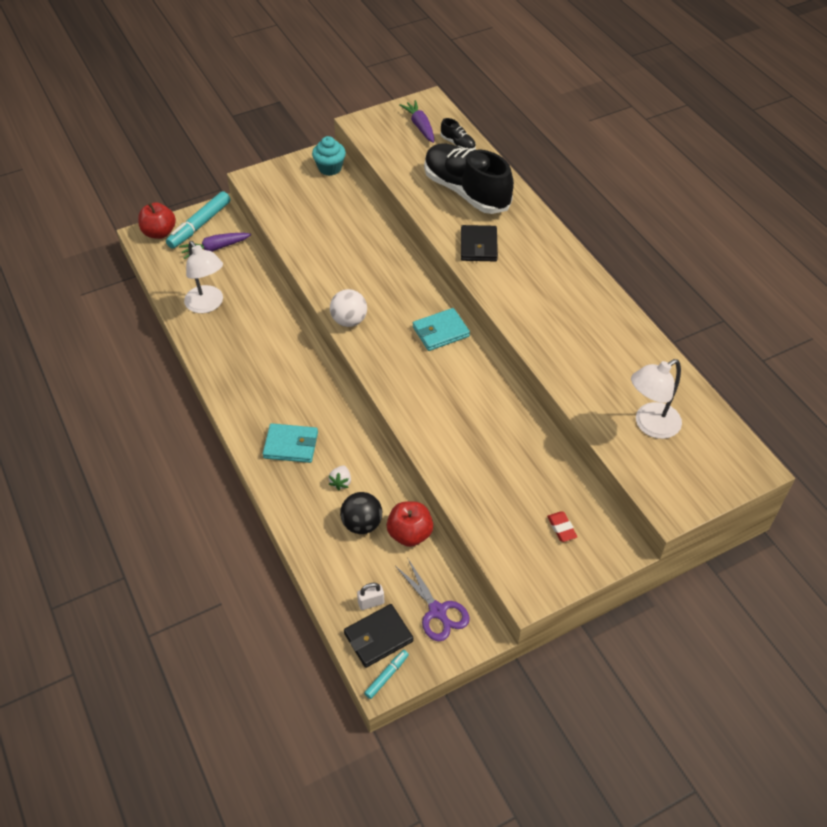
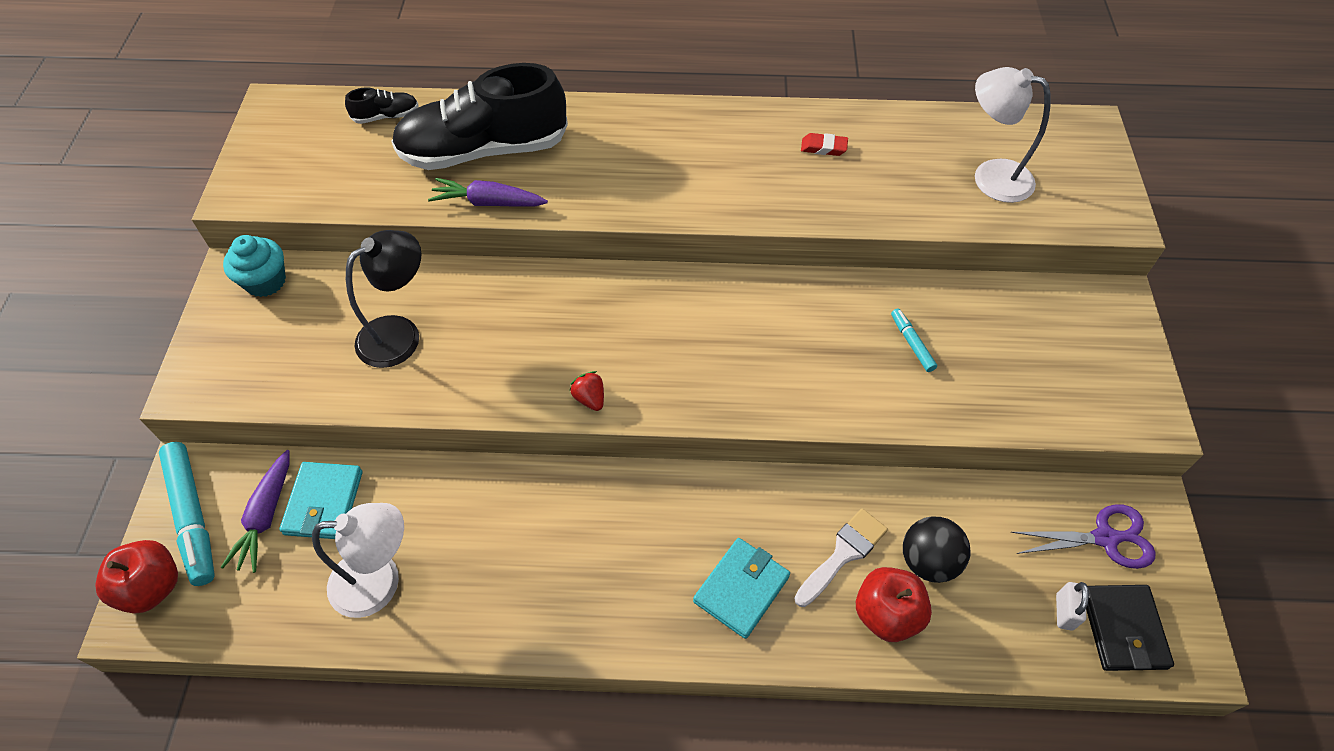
camera: 60 degrees left, 5 degrees up
white strawberry [329,465,351,490] -> white brush [794,508,888,607]
white ball [330,289,367,327] -> red strawberry [569,371,604,411]
turquoise marker [364,650,409,699] -> turquoise marker moved to [891,308,937,372]
red apple [387,501,433,547] -> red apple moved to [856,567,932,642]
purple carrot [399,100,434,143] -> purple carrot moved to [428,178,548,207]
turquoise wallet [413,308,470,351] -> turquoise wallet moved to [279,462,362,539]
black wallet [461,225,498,261] -> none
red eraser [547,511,577,542] -> red eraser moved to [801,133,848,156]
white lamp [631,359,682,439] -> white lamp turned 120 degrees clockwise [975,67,1051,203]
none -> black lamp [346,230,421,368]

